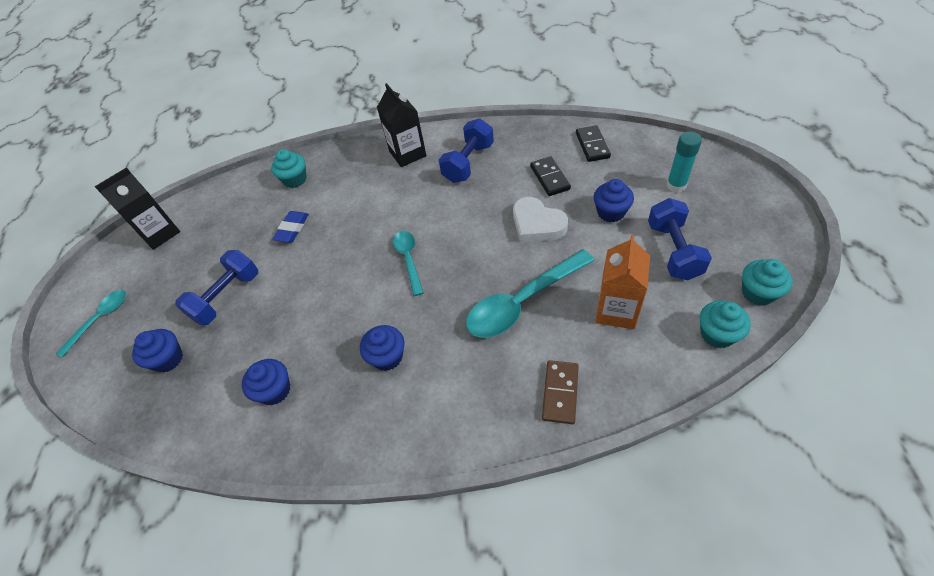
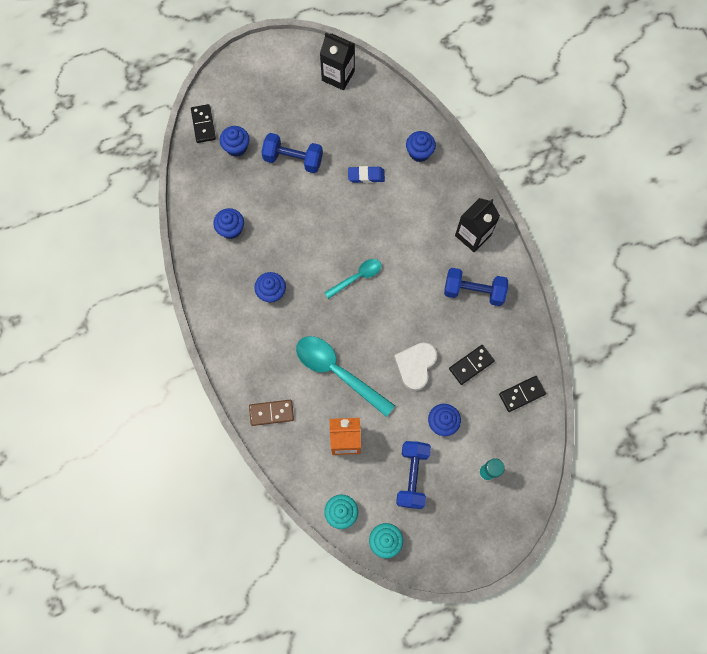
camera: 65 degrees right, 20 degrees up
turquoise spoon [56,290,126,358] -> none
turquoise cupcake [271,149,307,188] -> blue cupcake [406,131,436,162]
blue dumbbell [648,198,712,280] -> blue dumbbell turned 60 degrees counterclockwise [396,441,431,509]
none -> black domino [191,104,216,143]

